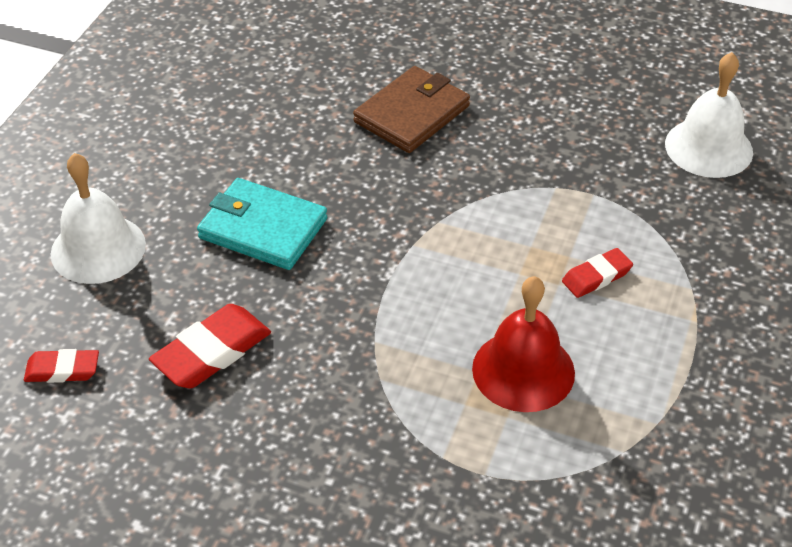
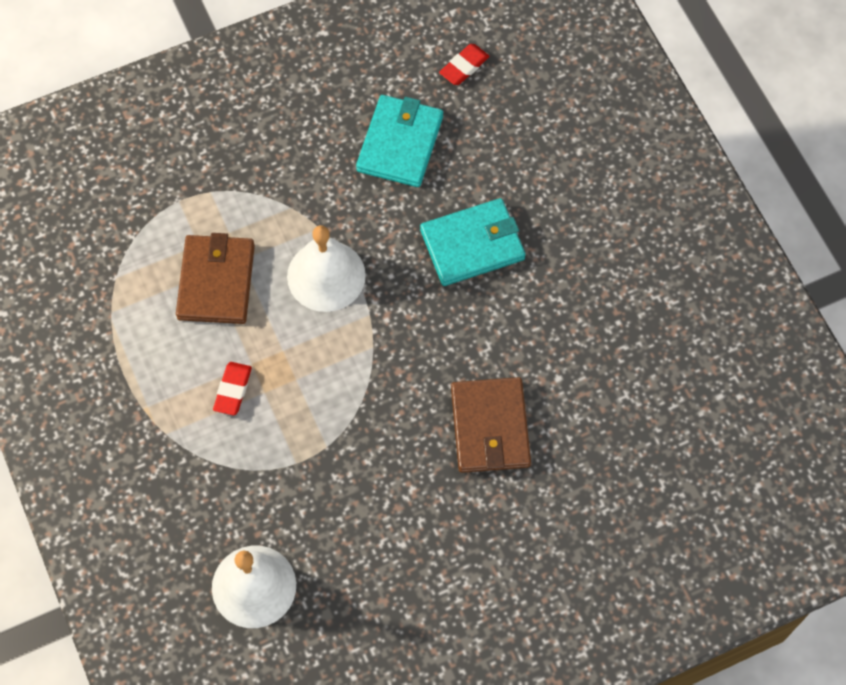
camera: 135 degrees right, 20 degrees up
white bell [51,153,146,284] -> white bell moved to [287,225,366,312]
red eraser [149,304,271,388] -> turquoise wallet [356,95,443,187]
red bell [472,276,575,412] -> brown wallet [176,233,255,324]

